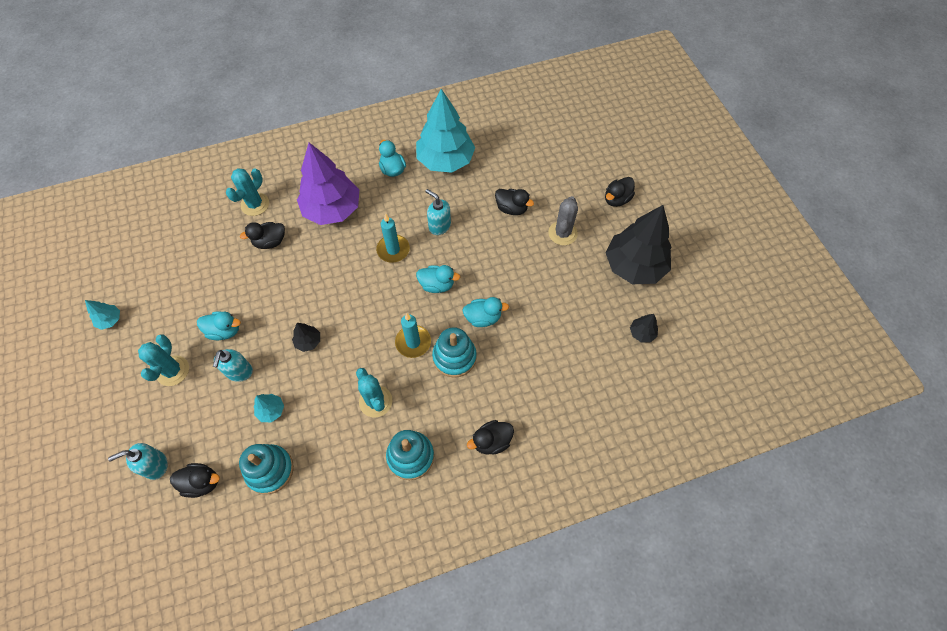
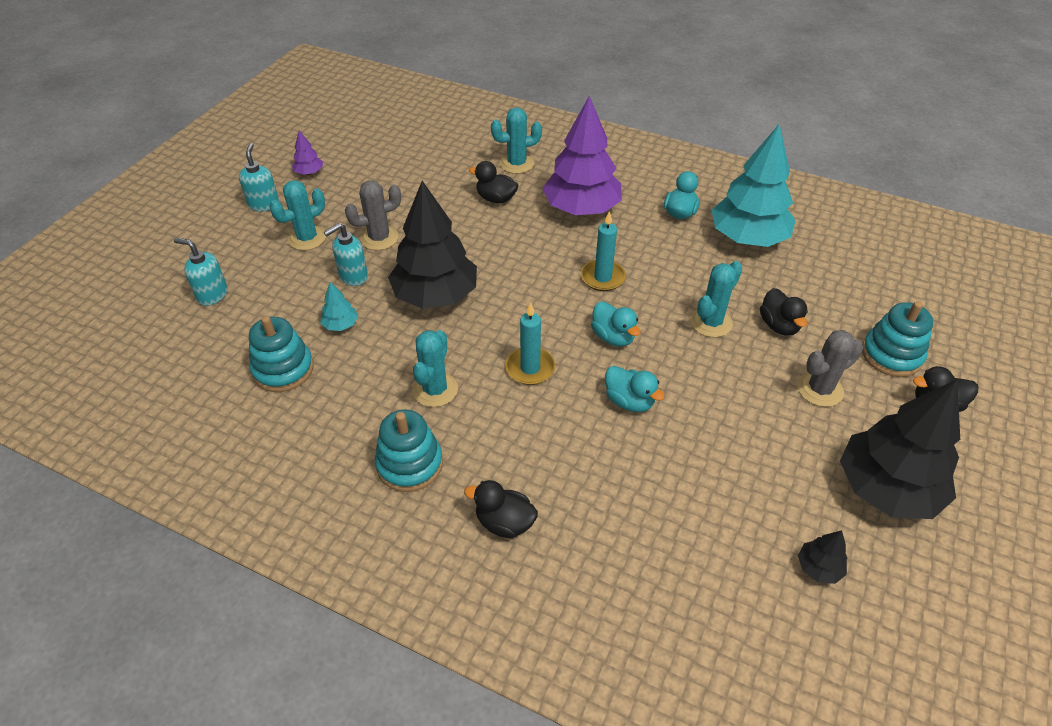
camera: 45 degrees right, 15 degrees down
turquoise tree [85,300,120,330] -> purple tree [292,130,323,175]
black duck [170,463,220,498] -> none
turquoise duck [197,311,241,340] -> grey cactus [345,180,401,250]
black tree [292,323,320,352] -> black tree [388,181,477,309], size x2.42
turquoise soap dispenser [425,189,451,235] -> turquoise soap dispenser moved to [239,143,279,212]
turquoise stacking toy [432,327,477,378] -> turquoise stacking toy moved to [862,301,933,377]
none -> turquoise cactus [690,261,743,337]

